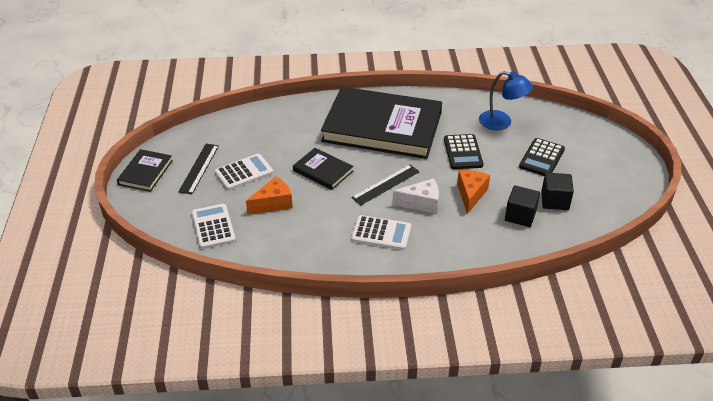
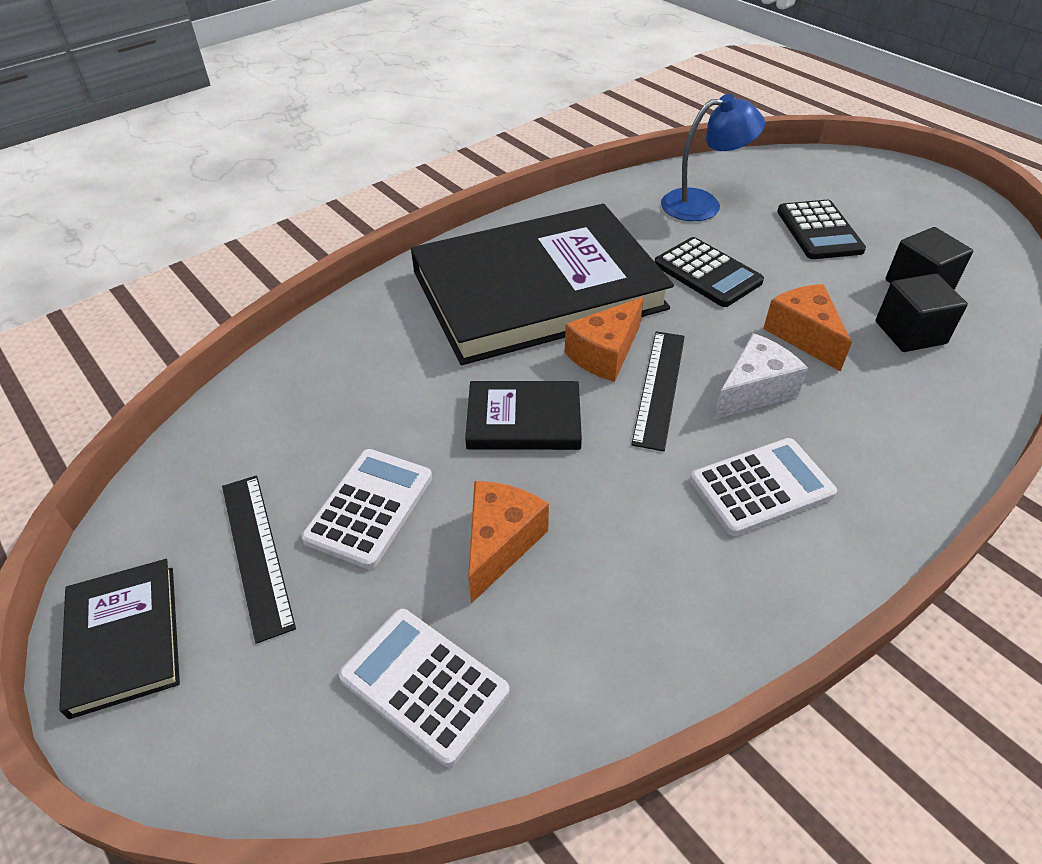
camera: 35 degrees left, 5 degrees up
none -> orange cheese [565,297,644,382]

